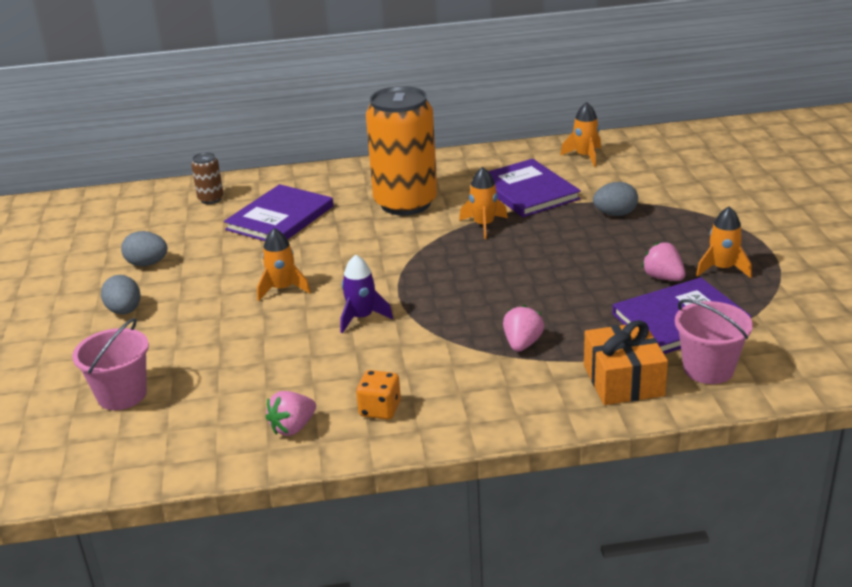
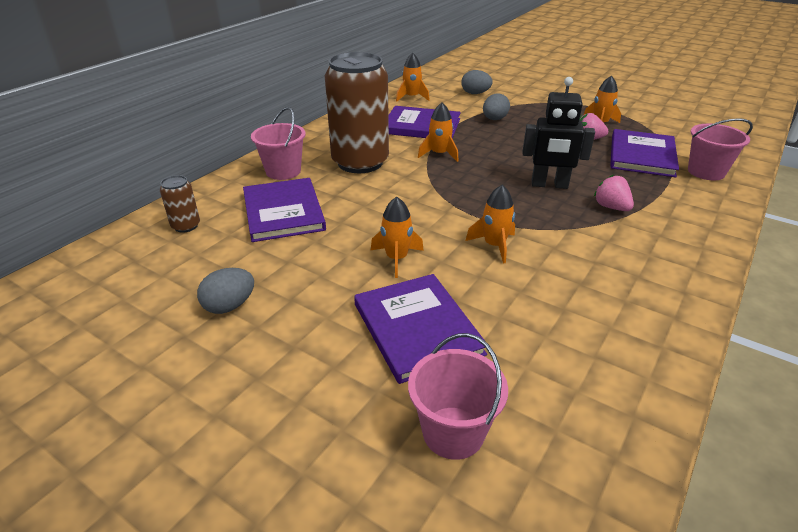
camera: 50 degrees left, 5 degrees up
grey egg [101,275,140,314] -> grey egg moved to [461,70,493,94]
pink strawberry [266,391,316,436] -> none
purple rocket [340,255,393,333] -> orange rocket [466,185,515,264]
orange dice [356,370,401,420] -> none
orange can [366,86,437,216] -> brown can [325,52,389,173]
orange gift [584,320,668,405] -> none
none -> pink bucket [251,107,306,180]
none -> purple book [354,274,487,384]
none -> black robot [522,77,595,189]

